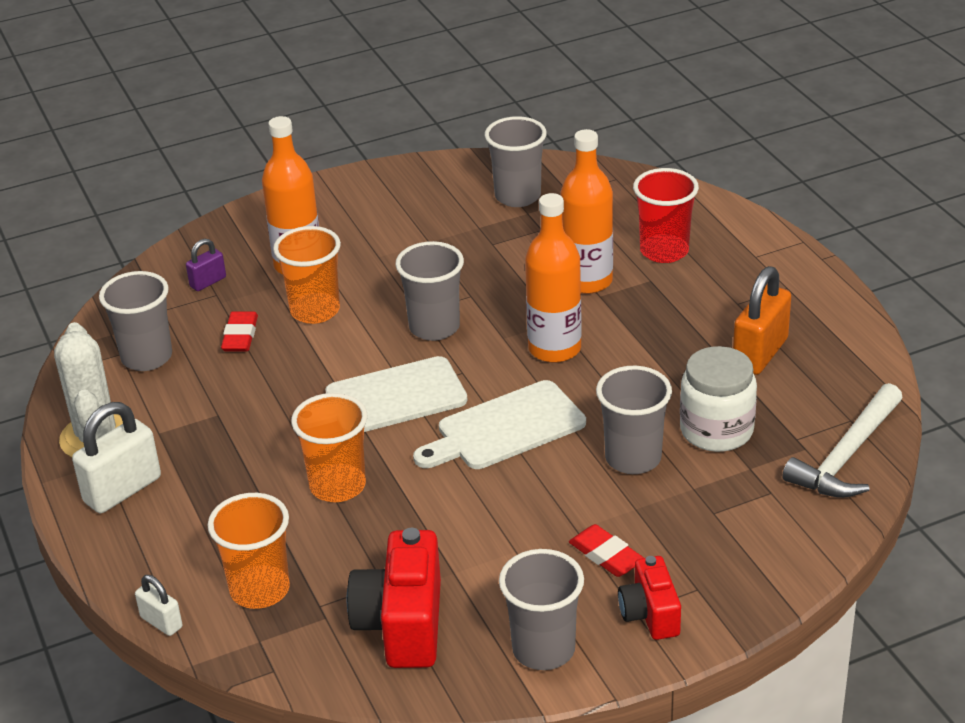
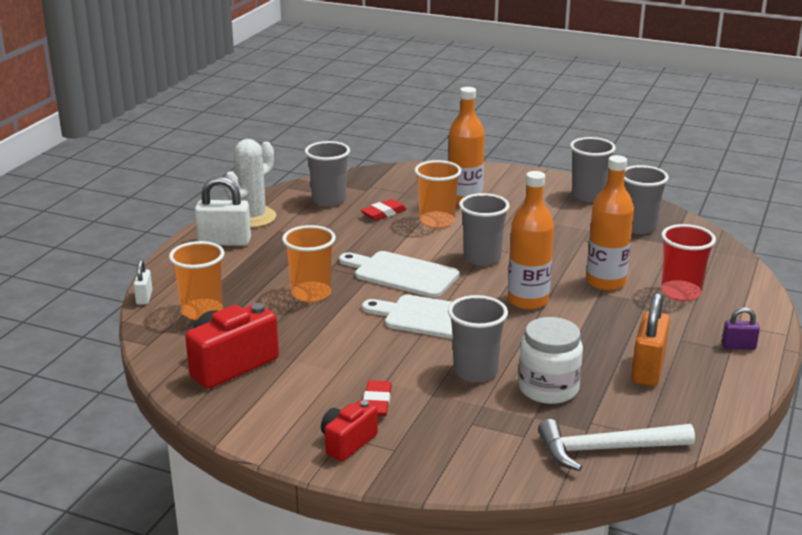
camera: 45 degrees right, 10 degrees down
purple padlock [186,239,226,291] -> purple padlock moved to [722,307,760,350]
grey cup [499,549,584,670] -> grey cup moved to [570,137,616,202]
orange padlock [733,266,791,375] -> orange padlock turned 60 degrees counterclockwise [631,292,670,386]

